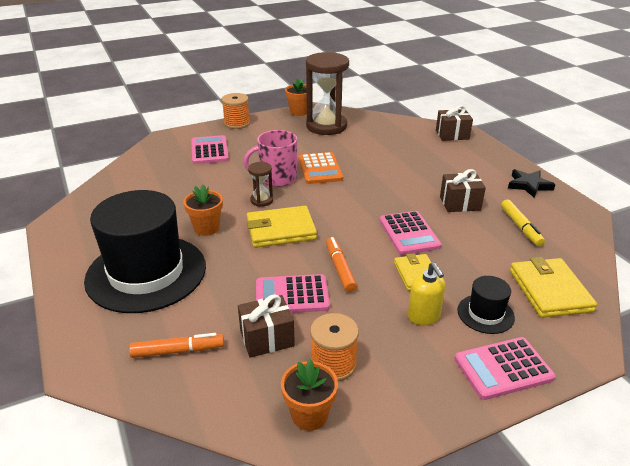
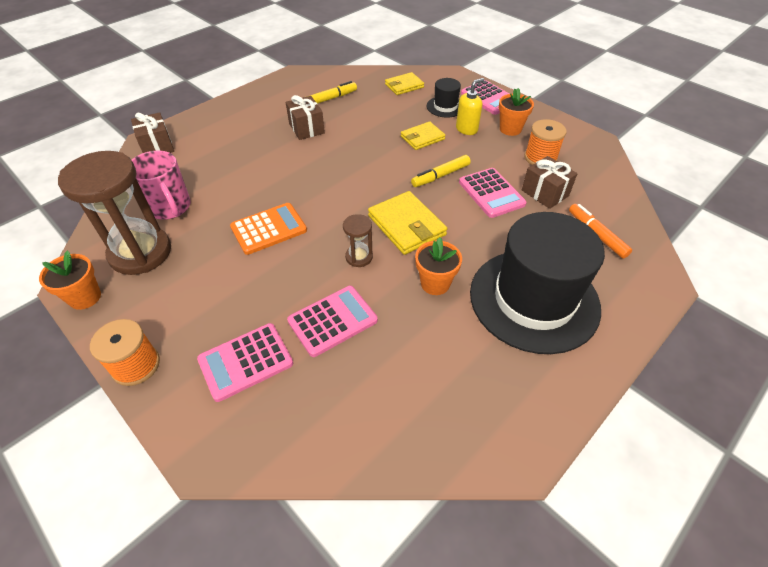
camera: 110 degrees left, 15 degrees up
pink mug [244,130,297,187] -> pink mug moved to [132,151,191,220]
orange flower pot [281,359,338,431] -> orange flower pot moved to [499,88,534,136]
orange marker [326,237,357,292] -> yellow marker [411,155,471,187]
pink calculator [380,211,441,255] -> pink calculator moved to [287,286,378,357]
black star [508,169,556,198] -> none
yellow wallet [510,257,597,318] -> yellow wallet [385,72,424,95], size x0.65

